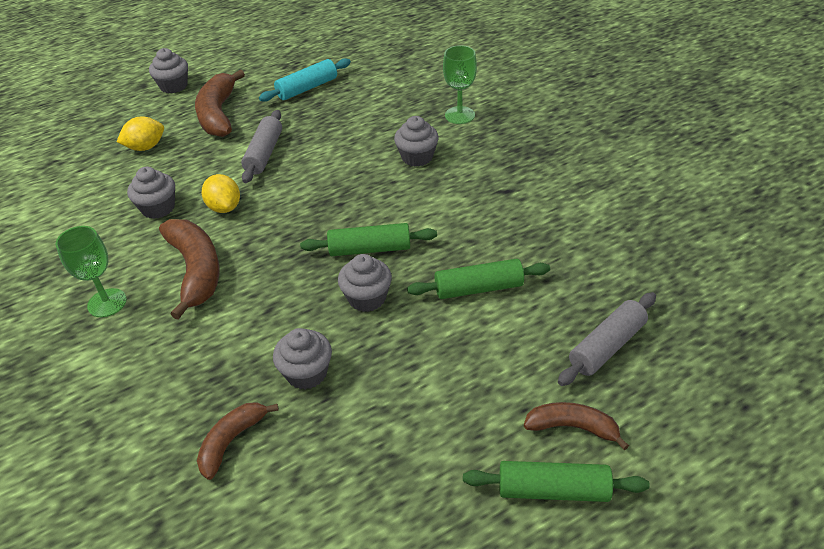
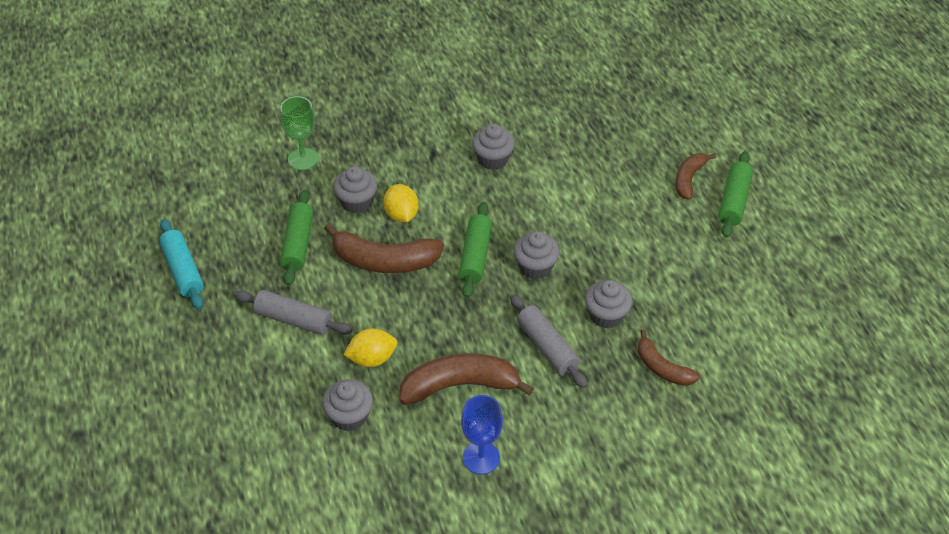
camera: 80 degrees left, 5 degrees up
green goblet [56,226,127,317] -> blue goblet [461,395,503,474]
yellow lemon [117,117,164,151] -> yellow lemon moved to [383,184,419,222]
grey cupcake [149,48,188,93] -> grey cupcake moved to [472,124,515,170]
brown banana [195,70,245,137] -> brown banana moved to [324,223,444,273]
green rolling pin [407,259,550,299] -> green rolling pin moved to [280,190,313,286]
grey rolling pin [558,292,656,386] -> grey rolling pin moved to [510,294,588,388]

